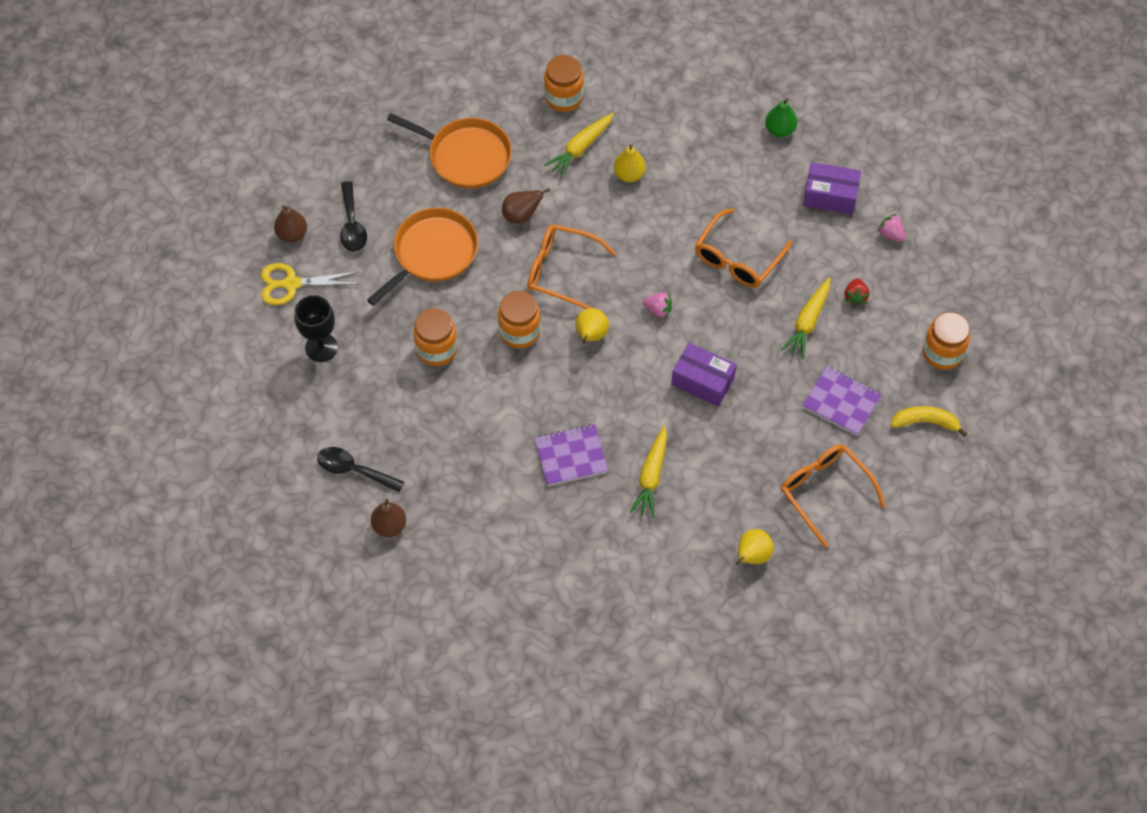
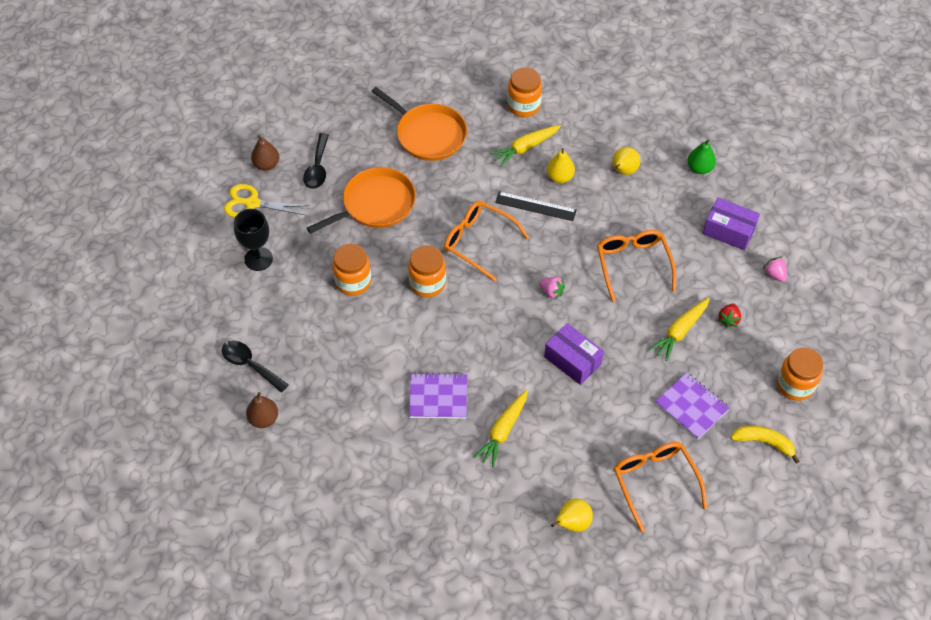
camera: 15 degrees right, 5 degrees down
brown pear [502,188,550,224] -> none
yellow pear [575,308,609,344] -> yellow pear moved to [612,147,640,175]
orange glasses [695,208,792,288] -> orange glasses turned 120 degrees clockwise [597,230,676,302]
none -> black ruler [495,191,577,221]

